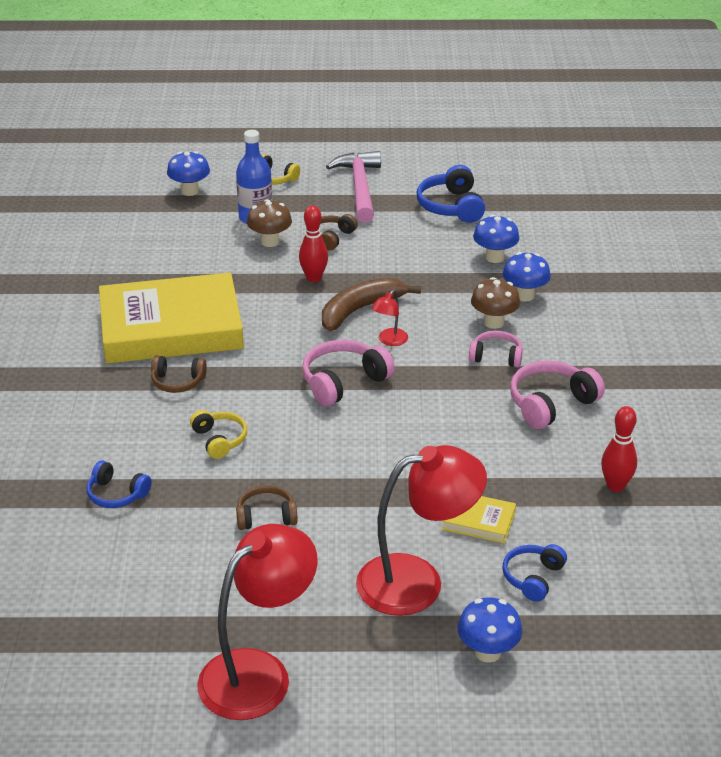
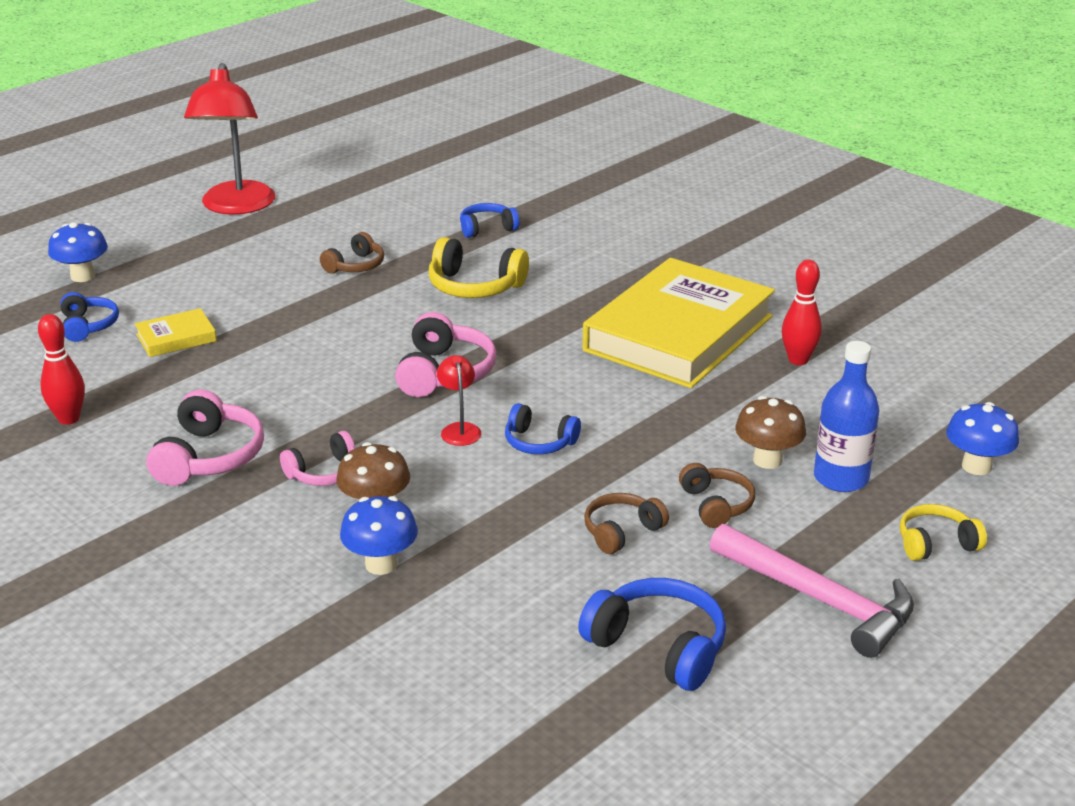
camera: 135 degrees right, 5 degrees down
brown headphones [151,356,207,393] -> brown headphones moved to [584,493,669,554]
yellow headphones [190,410,247,459] -> yellow headphones [429,237,529,298], size x1.57
red bowling pin [299,205,328,282] -> red bowling pin moved to [782,260,822,365]
brown banana [322,278,421,331] -> blue headphones [505,403,581,454]
red lamp [356,445,487,616] -> none
blue mushroom [473,215,519,263] -> none

